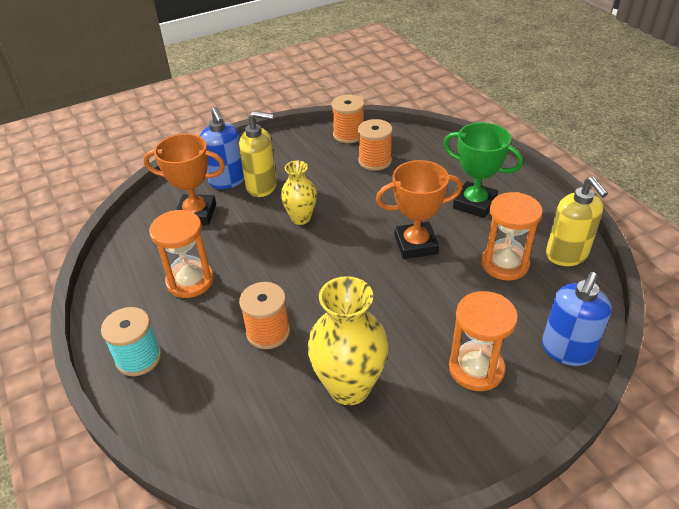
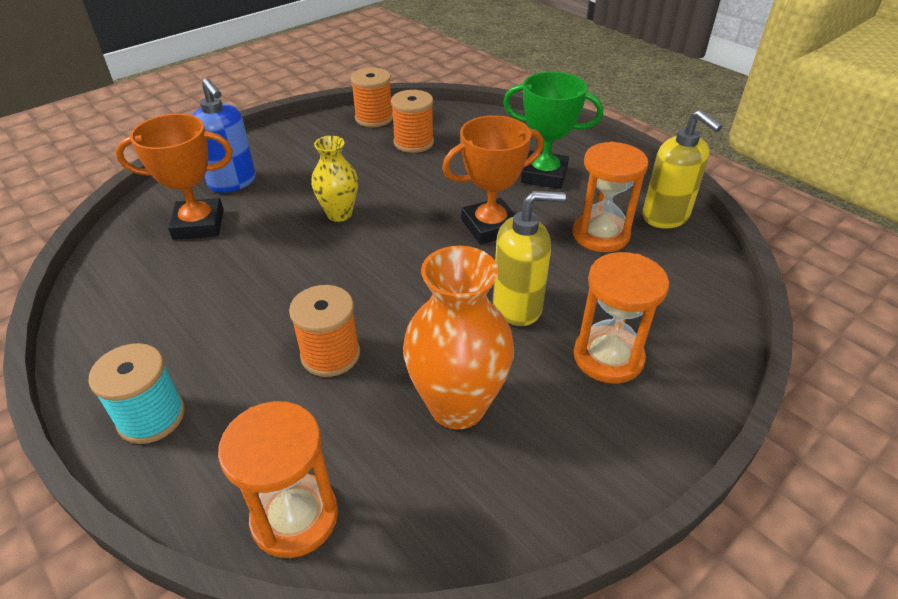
camera: 15 degrees left, 0 degrees up
orange hourglass [149,210,214,298] -> orange hourglass moved to [218,401,338,558]
yellow soap dispenser [239,111,277,197] -> yellow soap dispenser moved to [493,191,566,326]
yellow vase [308,276,389,405] -> orange vase [403,246,514,430]
blue soap dispenser [542,272,612,366] -> none

